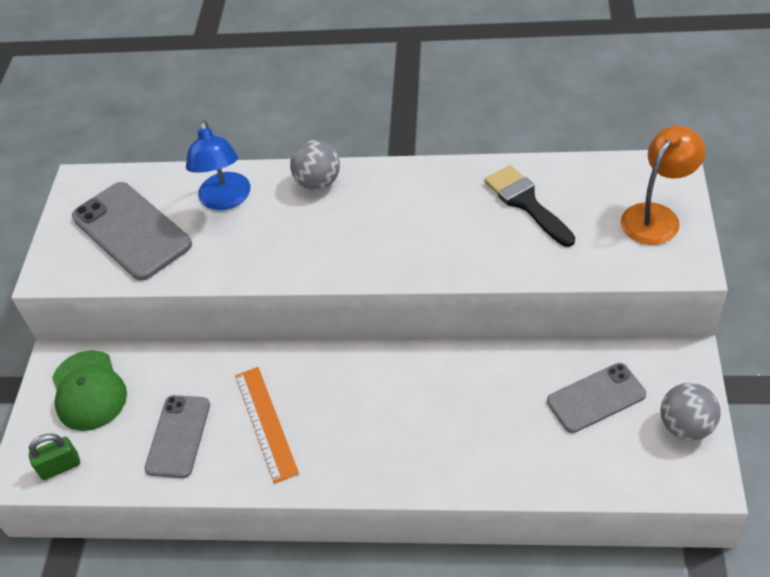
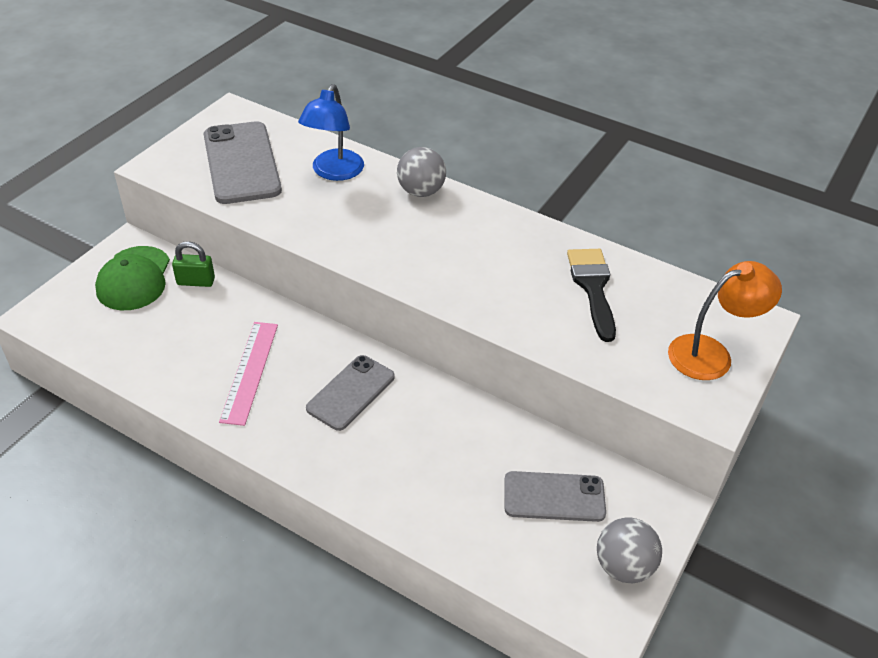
camera: 20 degrees right, 5 degrees down
green padlock [29,434,80,480] -> green padlock moved to [172,241,215,287]
grey phone [145,395,210,478] -> grey phone moved to [306,355,395,431]
orange ruler [235,367,299,484] -> pink ruler [219,322,278,426]

